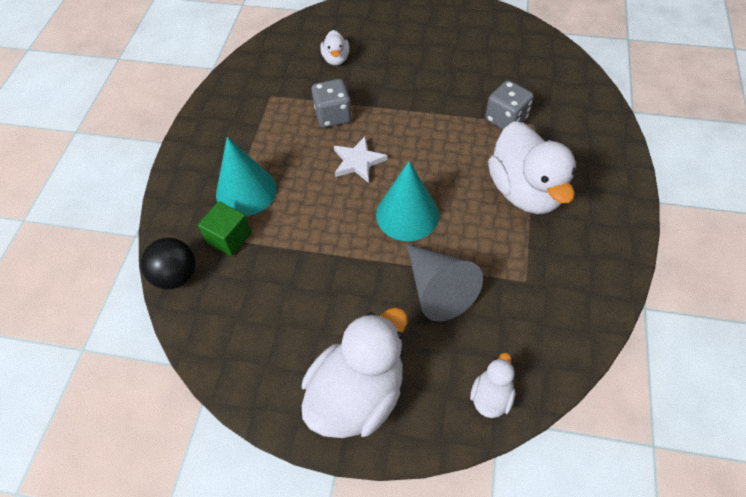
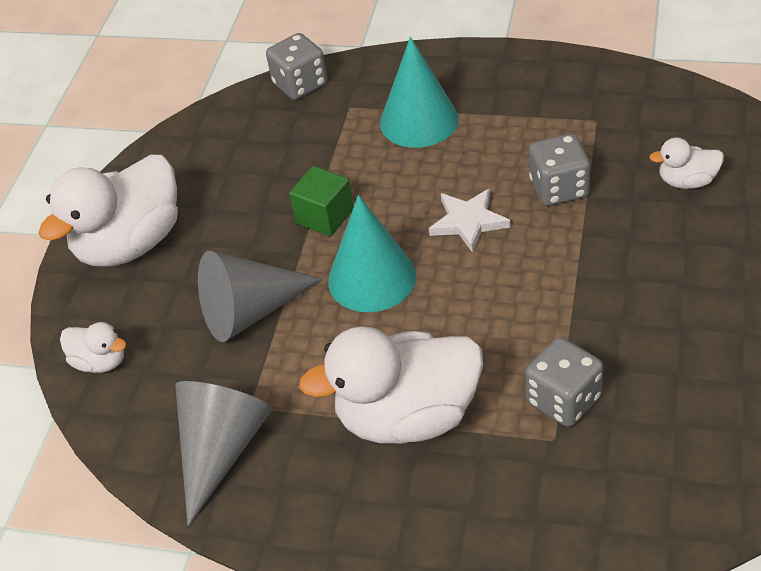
camera: 95 degrees right, 10 degrees down
black ball [141,238,196,289] -> grey dice [266,33,327,100]
green cube [198,201,252,256] -> green cube moved to [289,166,354,236]
white duck [302,307,408,438] -> white duck turned 90 degrees clockwise [38,155,178,267]
none -> grey cone [175,381,272,526]

